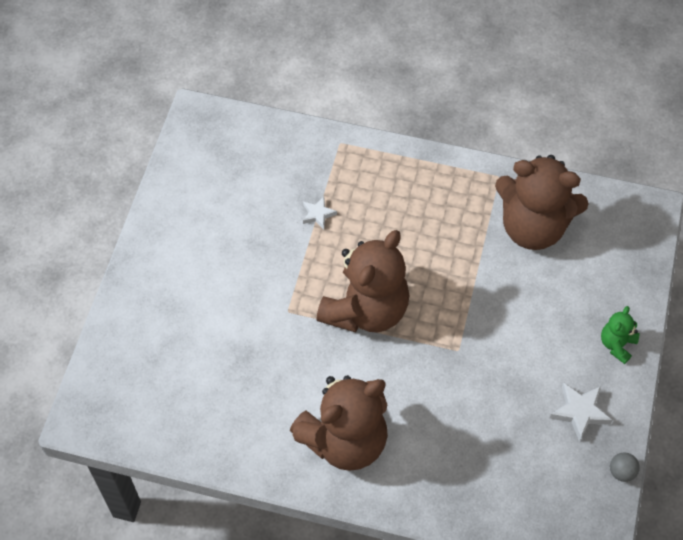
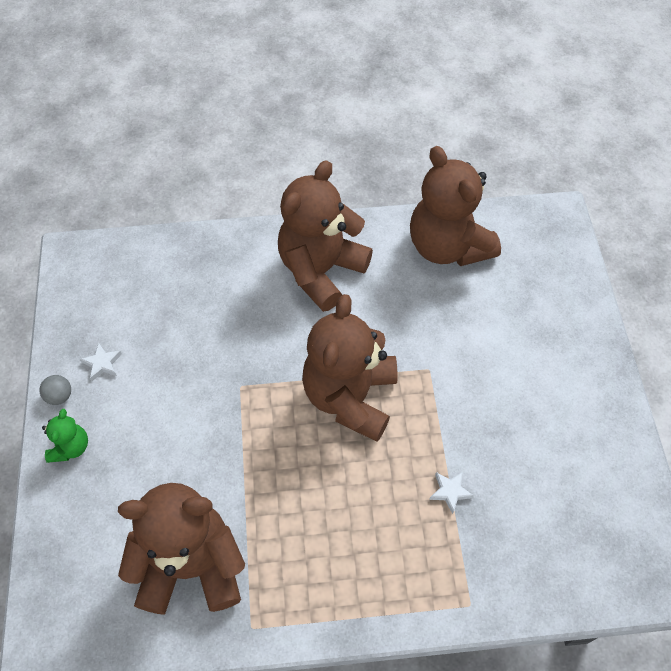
camera: 160 degrees right, 0 degrees up
white star [550,382,613,442] -> white star [80,343,122,381], size x0.64
grey ball [610,452,640,482] -> grey ball moved to [39,375,71,405]
none -> brown teddy bear [410,146,501,266]

